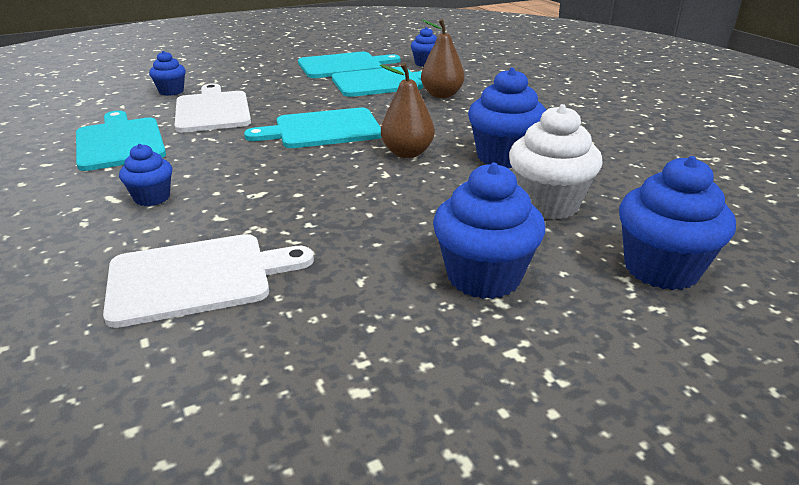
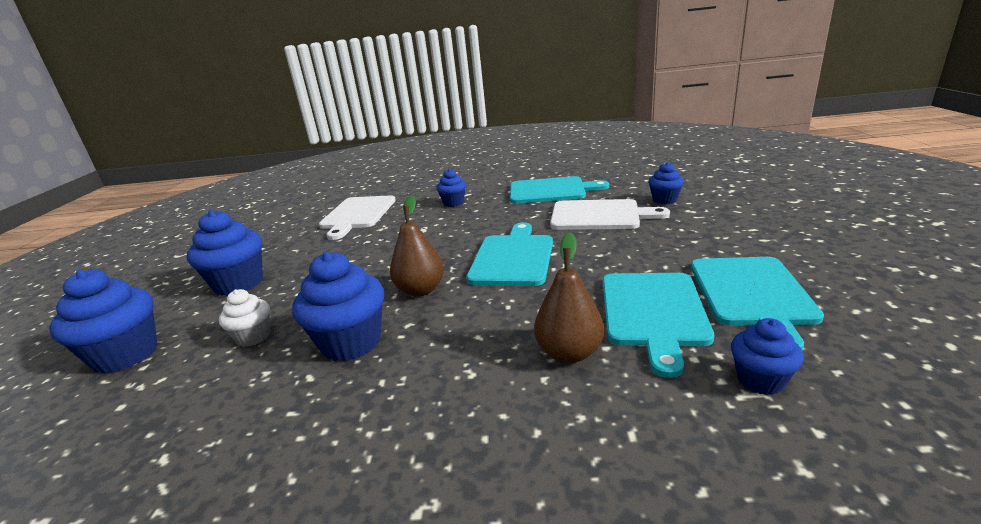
camera: 120 degrees right, 5 degrees down
white cupcake [509,104,603,220] -> white cupcake [219,289,270,347], size x0.57

